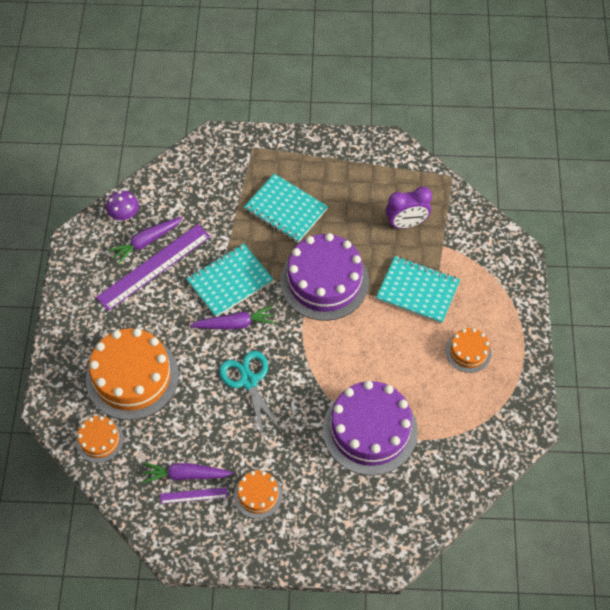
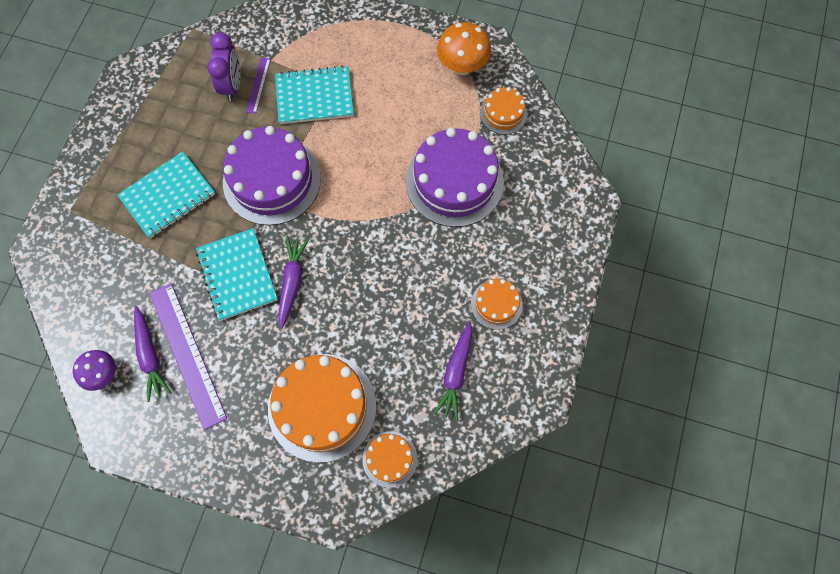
camera: 75 degrees left, 10 degrees up
purple ruler [160,488,228,504] -> purple ruler moved to [246,57,271,114]
turquoise scissors [219,351,282,436] -> none
turquoise notebook [376,256,460,324] -> turquoise notebook turned 45 degrees clockwise [275,65,354,124]
orange cake [446,328,491,373] -> orange cake moved to [480,87,527,135]
none -> orange mushroom [437,22,491,75]

